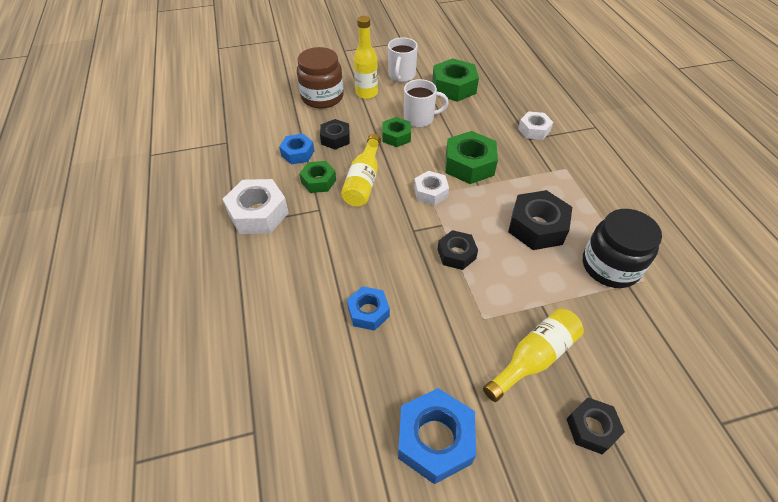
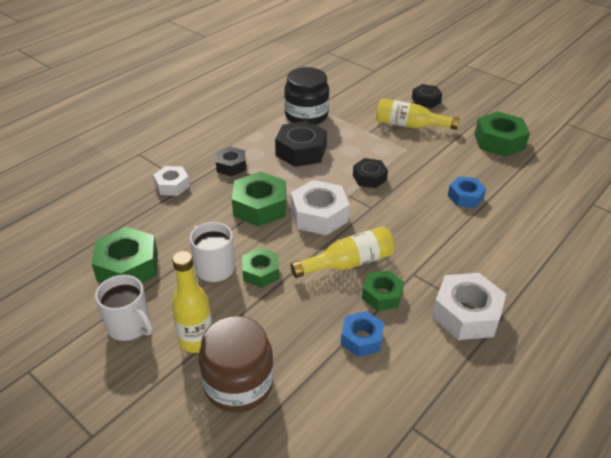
camera: 125 degrees left, 10 degrees down
black nut [320,119,350,150] -> black nut moved to [215,147,246,176]
white mug [388,37,418,82] -> white mug turned 60 degrees clockwise [95,275,153,341]
blue nut [398,388,476,484] -> green nut [474,111,530,157]
white nut [414,171,449,205] -> white nut [291,180,350,236], size x1.62

